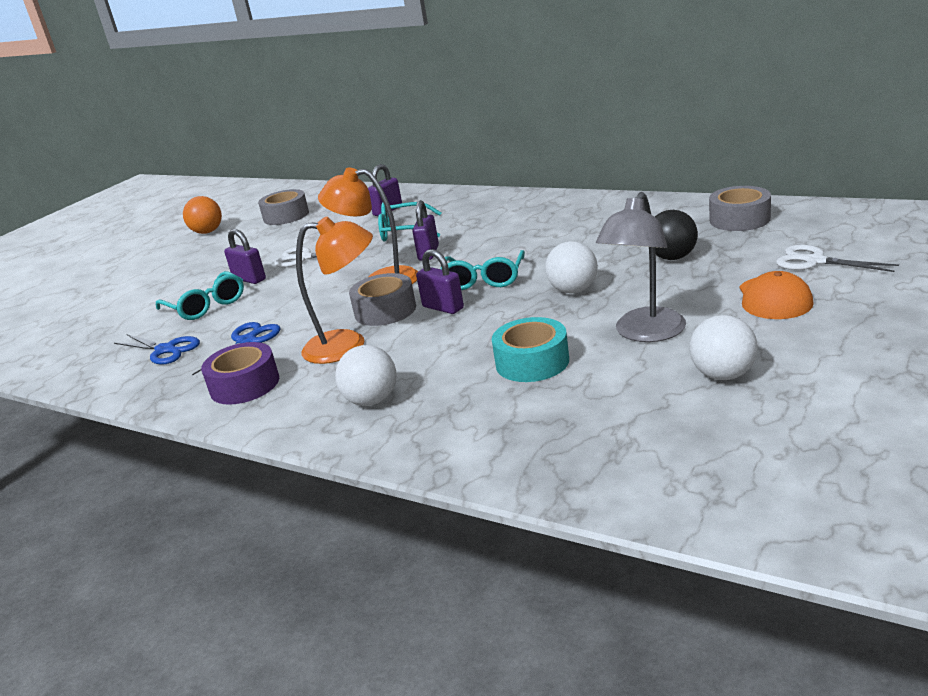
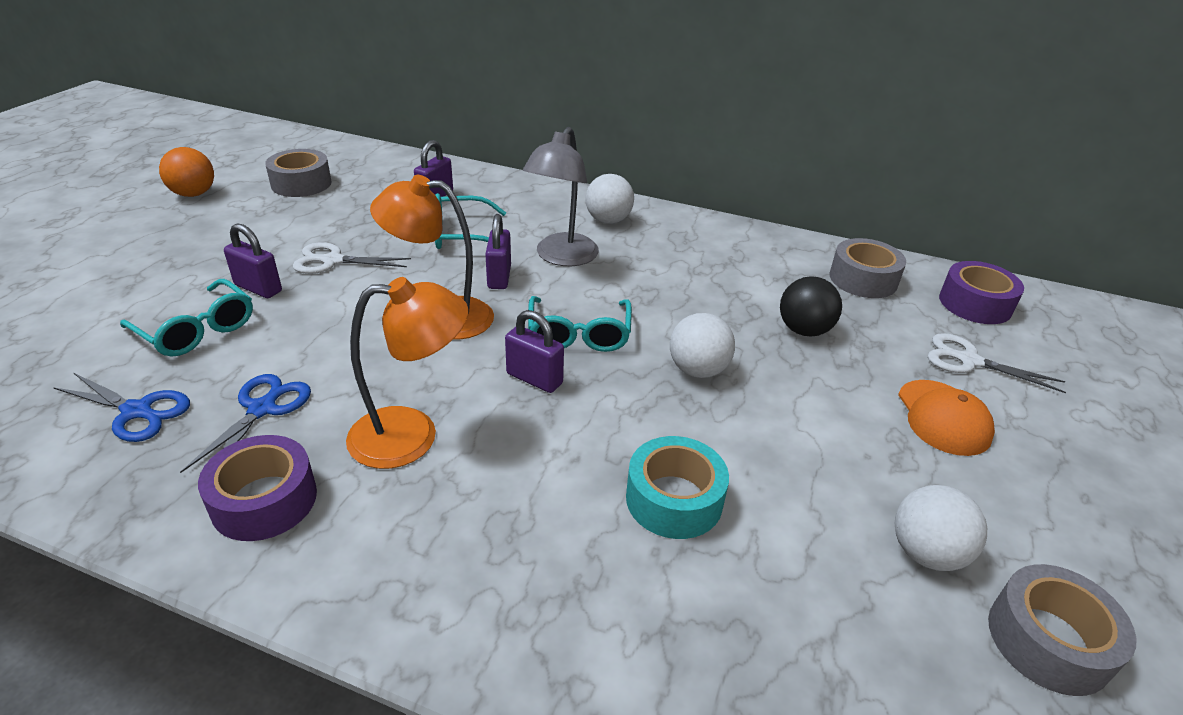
camera: 15 degrees left, 10 degrees up
white ball [335,345,397,406] -> white ball moved to [585,174,634,224]
grey tape [349,273,416,326] -> grey tape moved to [988,564,1136,696]
grey lamp [596,192,686,342] -> grey lamp moved to [523,127,599,266]
none -> purple tape [939,261,1024,324]

